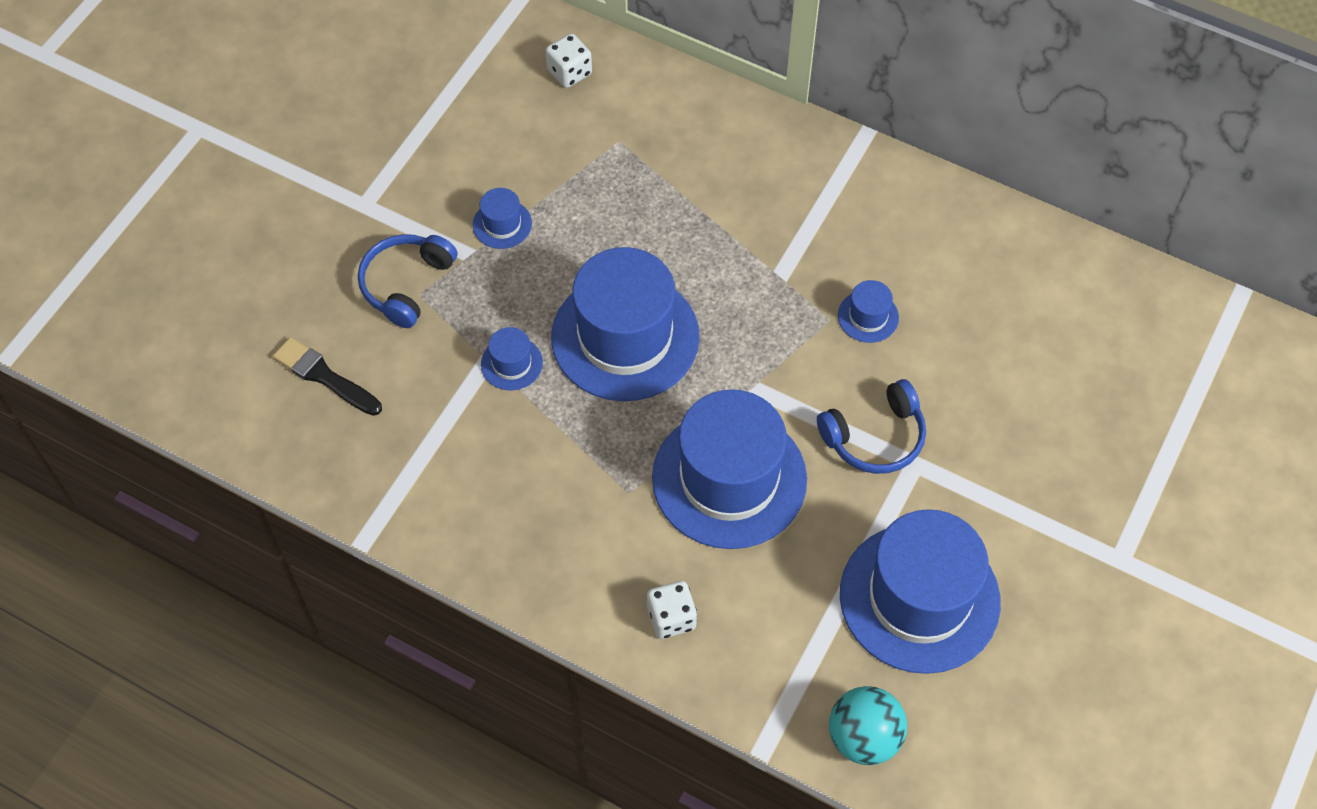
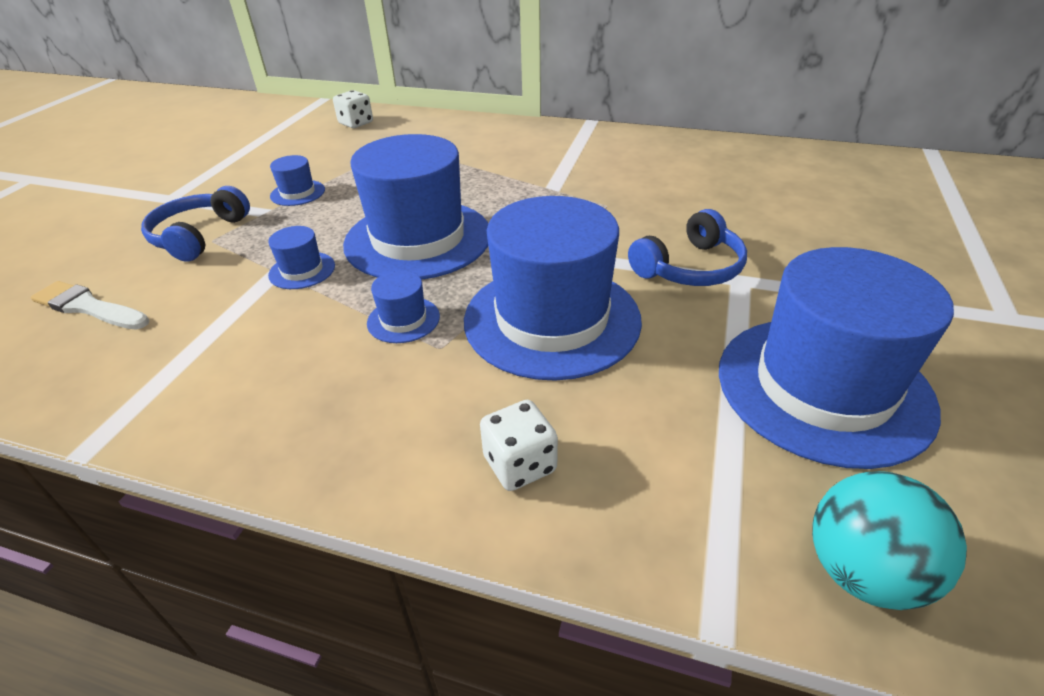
camera: 10 degrees left, 20 degrees down
black brush [273,337,382,416] -> white brush [31,281,150,330]
blue hat [838,280,899,343] -> blue hat moved to [367,271,440,343]

